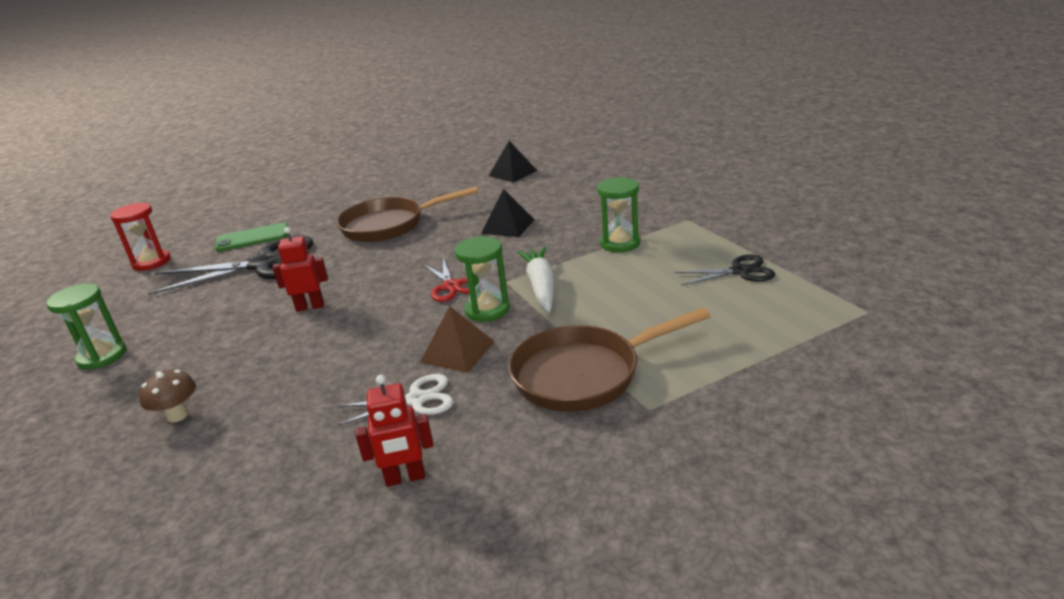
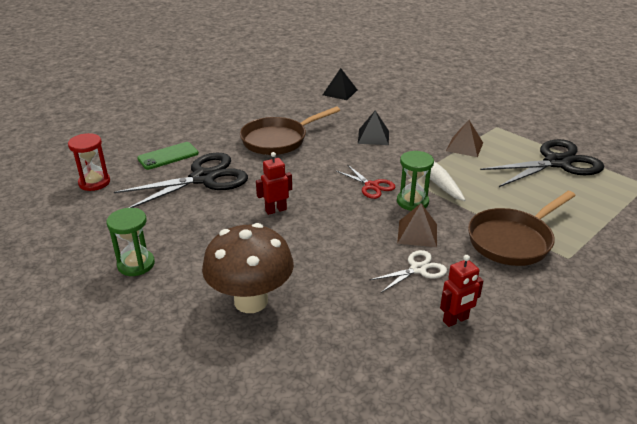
camera: 20 degrees left, 5 degrees up
brown mushroom [139,370,196,422] -> brown mushroom [202,223,294,313], size x2.26
green hourglass [597,177,640,252] -> brown pyramid [446,120,483,157]
black scissors [675,254,775,285] -> black scissors [480,139,604,187], size x1.96

